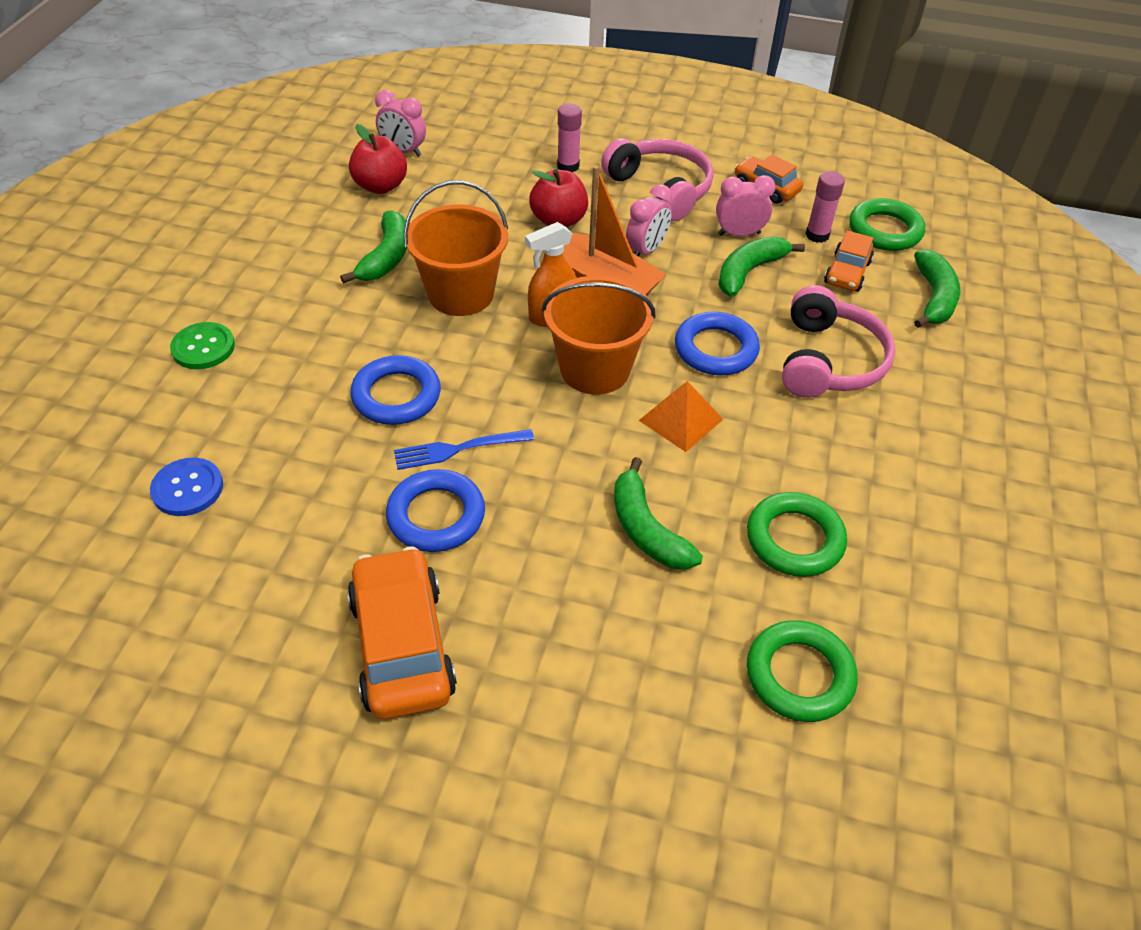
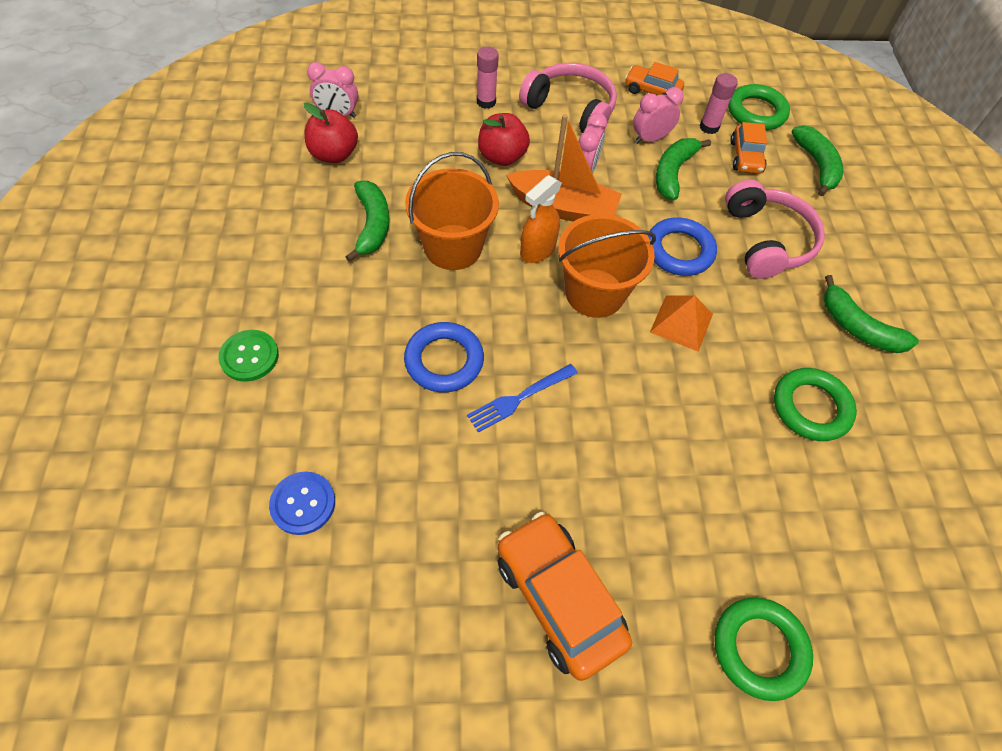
camera: 20 degrees left, 10 degrees up
blue ring [386,469,485,552] -> none
green banana [614,457,703,570] -> green banana moved to [824,275,919,353]
green ring [747,620,857,722] -> green ring moved to [714,597,813,701]

